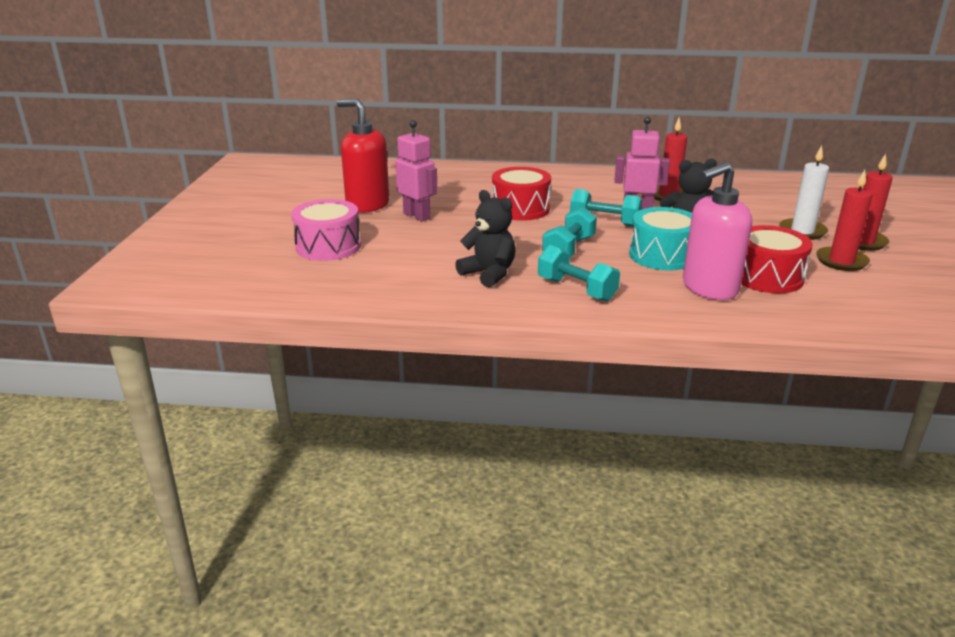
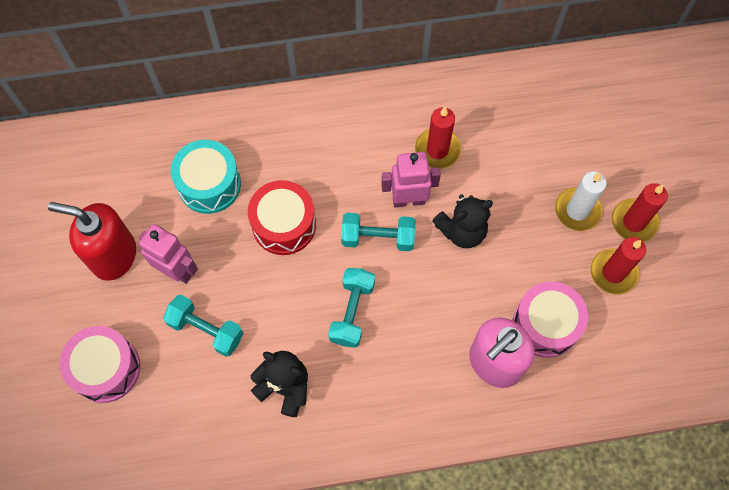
camera: 15 degrees left, 40 degrees up
turquoise dumbbell [538,245,620,301] -> turquoise dumbbell moved to [163,295,243,357]
turquoise drum [629,207,692,270] -> turquoise drum moved to [171,140,241,214]
red drum [741,225,813,293] -> pink drum [513,281,588,358]

